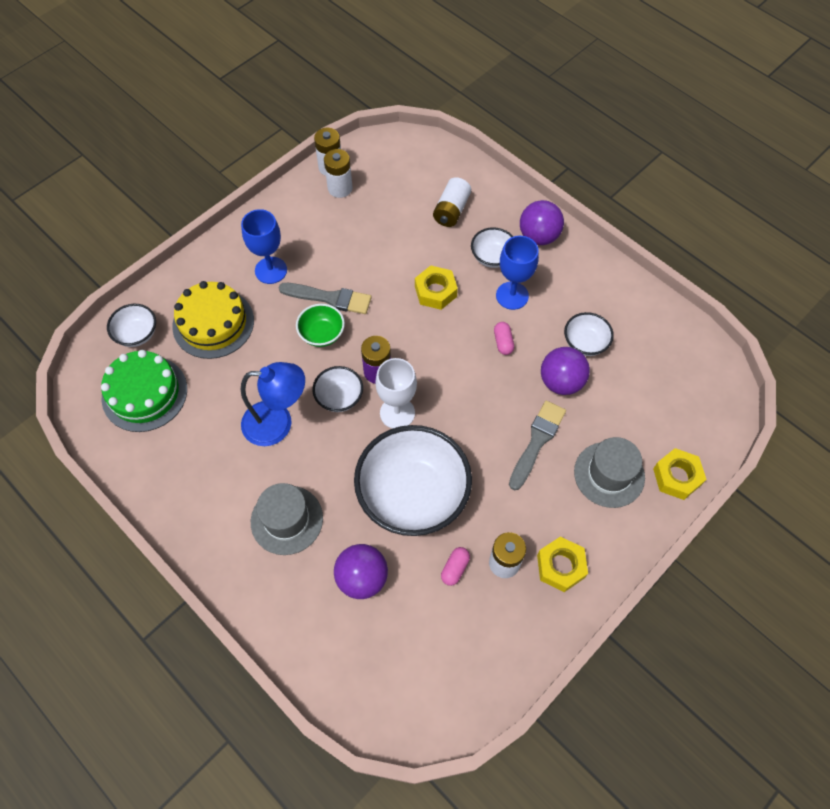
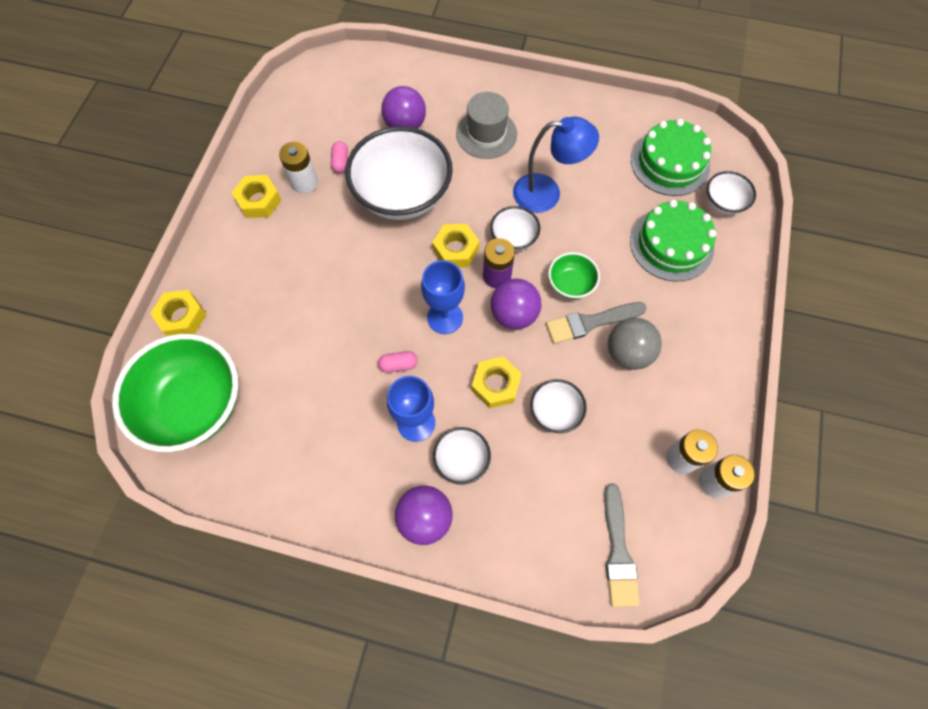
camera: 150 degrees right, 5 degrees up
yellow cake [172,281,254,359] -> green cake [630,200,716,282]
blue goblet [241,209,287,284] -> blue goblet moved to [421,260,465,334]
blue lamp [241,362,305,446] -> blue lamp turned 150 degrees counterclockwise [513,117,599,213]
white goblet [375,358,417,429] -> yellow nut [432,224,479,268]
white battery [433,177,471,227] -> none
pink capsule [494,322,514,355] -> pink capsule turned 60 degrees counterclockwise [378,351,418,373]
grey brush [509,401,566,490] -> grey brush moved to [604,483,640,607]
purple ball [541,347,590,395] -> purple ball moved to [491,278,541,329]
white bowl [564,312,614,356] -> white bowl moved to [530,379,587,433]
grey hat [574,437,645,508] -> none
none -> green bowl [112,334,239,452]
none -> grey ball [608,318,662,370]

